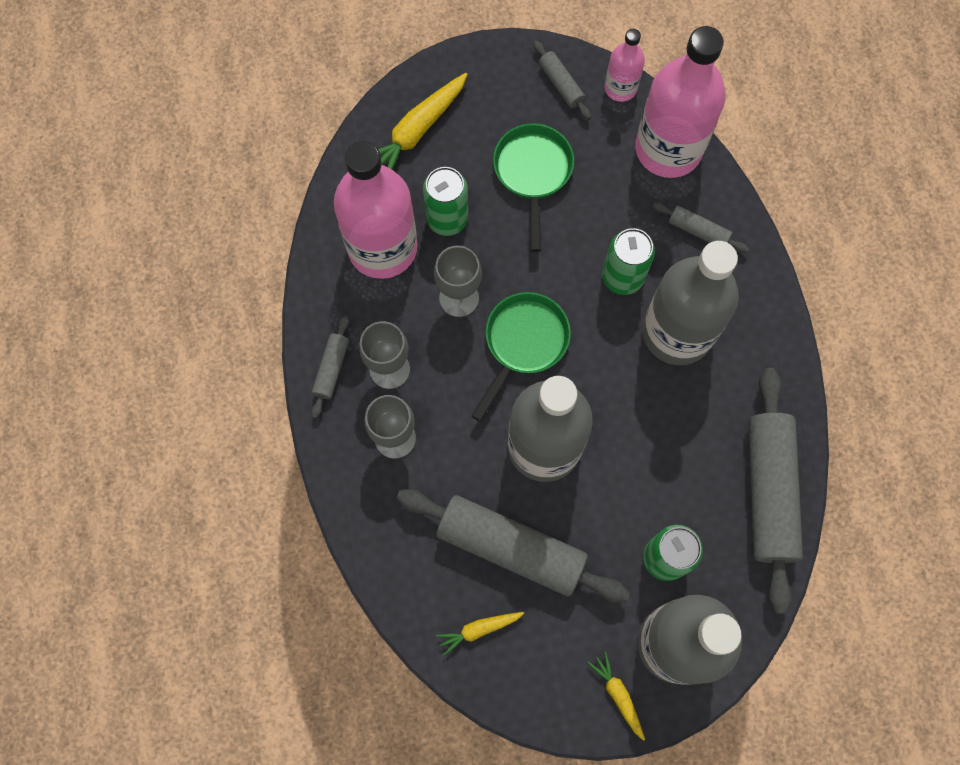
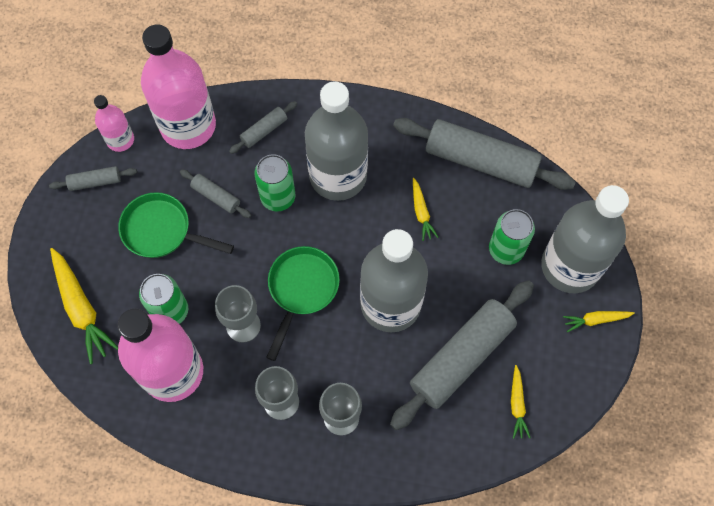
camera: 70 degrees left, 5 degrees down
grey rolling pin [311,316,349,418] -> grey rolling pin moved to [180,169,251,218]
green pan [471,292,571,422] -> green pan turned 60 degrees clockwise [266,246,340,361]
none -> yellow carrot [413,178,438,241]

